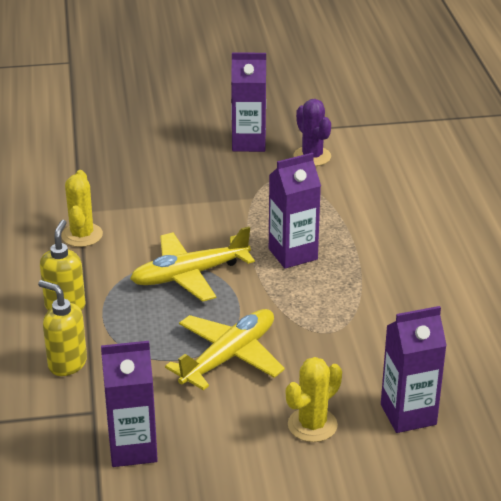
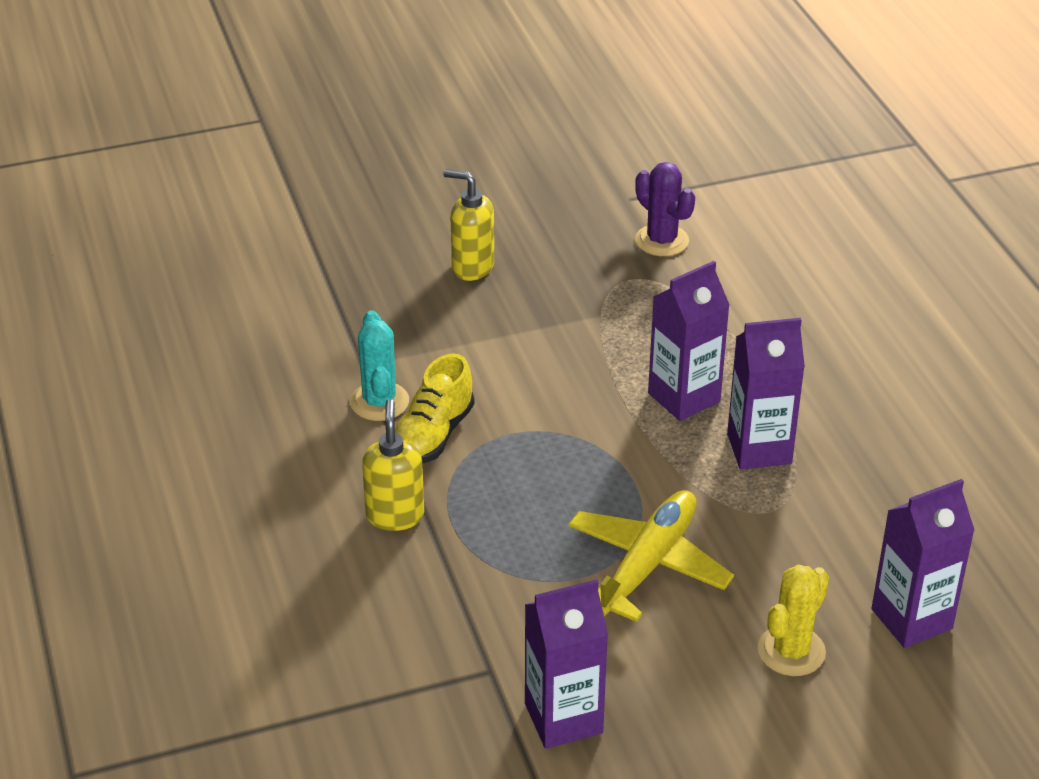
camera: 10 degrees left, 5 degrees up
yellow soap dispenser [38,280,87,376] -> yellow soap dispenser moved to [443,169,494,281]
yellow cactus [61,170,103,247] -> turquoise cactus [350,310,409,421]
yellow plane [130,227,255,302] -> none
purple carton [231,52,266,152] -> purple carton moved to [727,318,805,469]
none -> yellow shoe [395,353,475,463]

